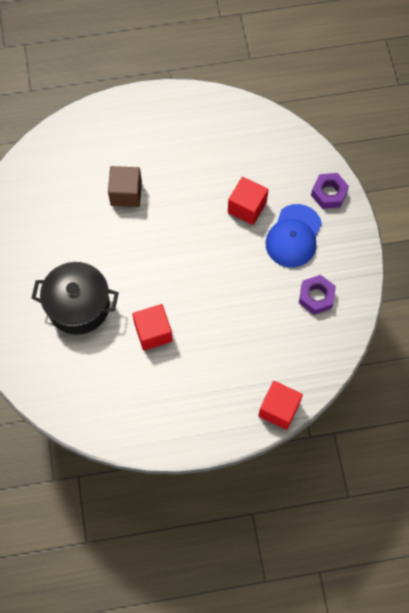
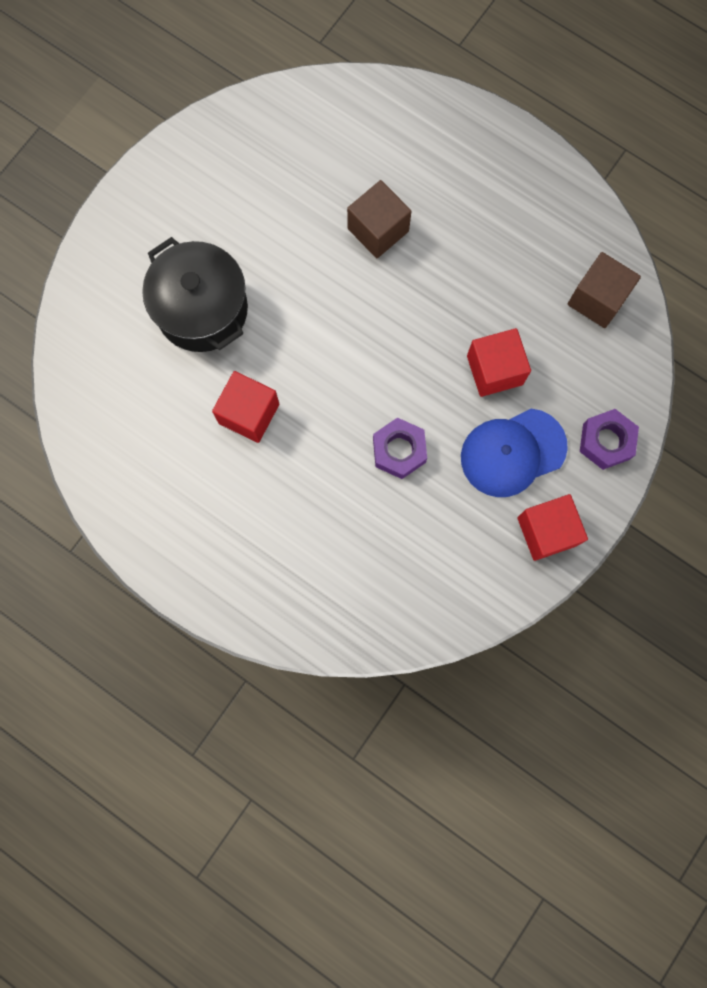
camera: 45 degrees right, 10 degrees up
red cube [258,381,303,430] -> red cube moved to [517,494,588,561]
purple nut [299,275,336,315] -> purple nut moved to [373,417,427,479]
none -> brown cube [568,252,641,328]

